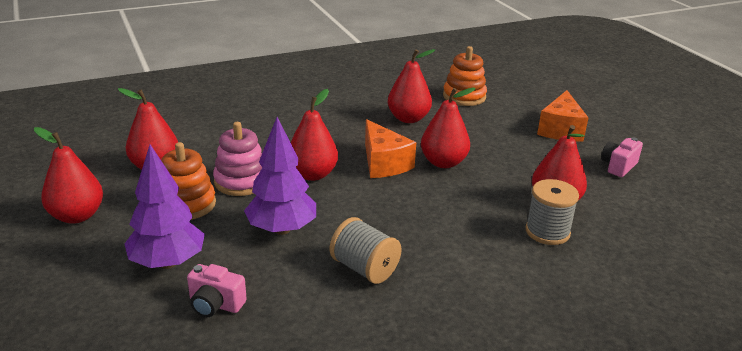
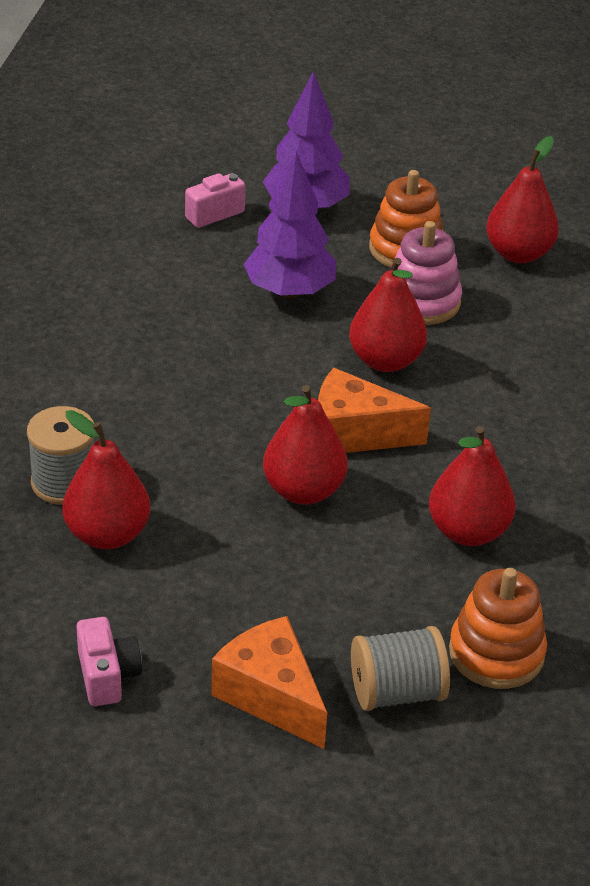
camera: 125 degrees right, 10 degrees up
red pear [34,127,103,224] -> none
grey spool [330,217,402,284] -> grey spool moved to [351,626,450,711]

